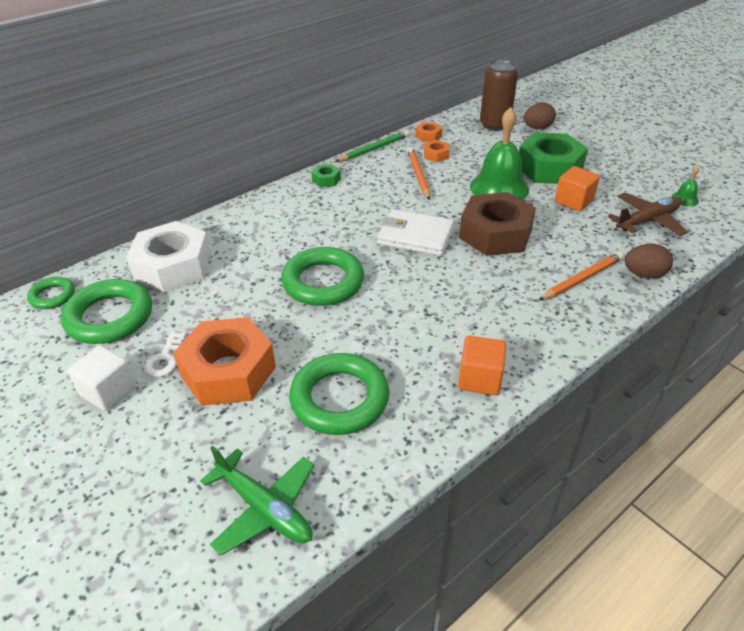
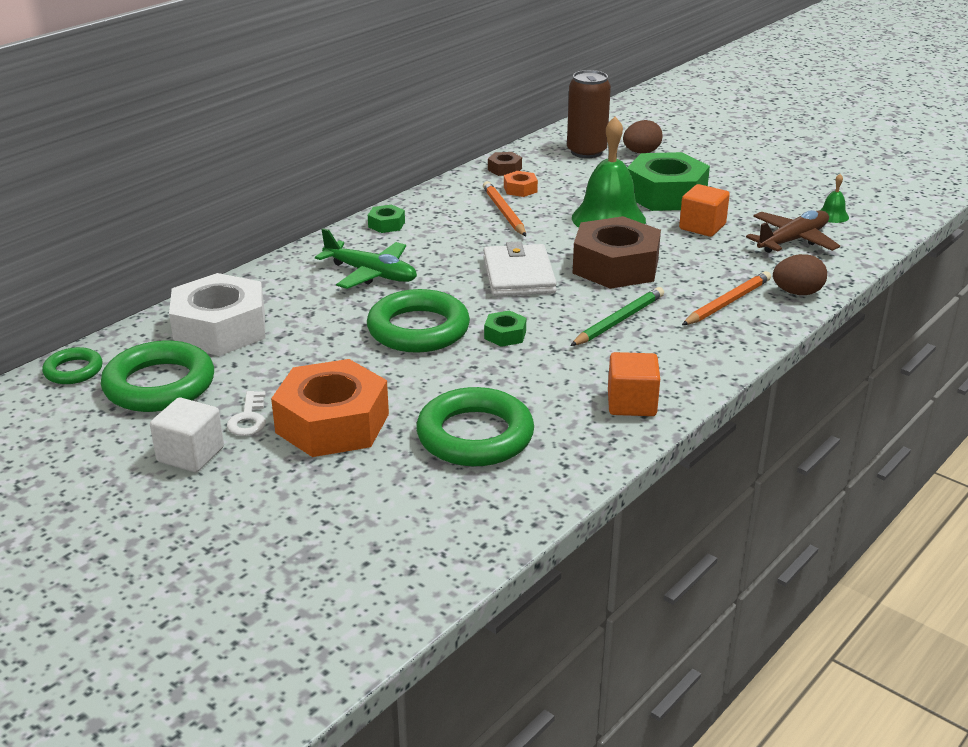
camera: 10 degrees left, 10 degrees down
green plane [200,445,314,555] -> green plane moved to [315,228,417,289]
green pencil [335,130,409,162] -> green pencil moved to [570,287,664,346]
white wallet [377,209,454,256] -> white wallet turned 75 degrees clockwise [483,241,557,297]
orange nut [415,122,442,142] -> brown nut [488,152,522,176]
none -> green nut [484,310,526,347]

